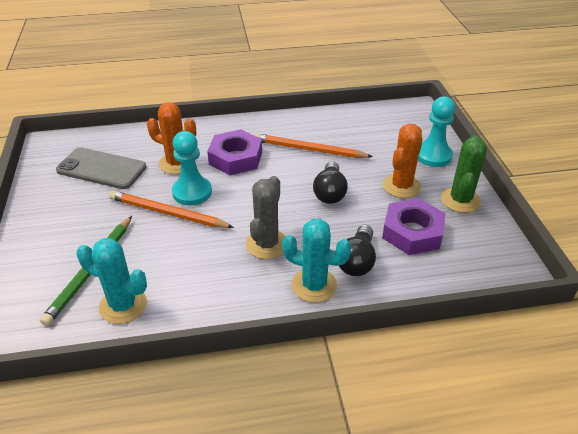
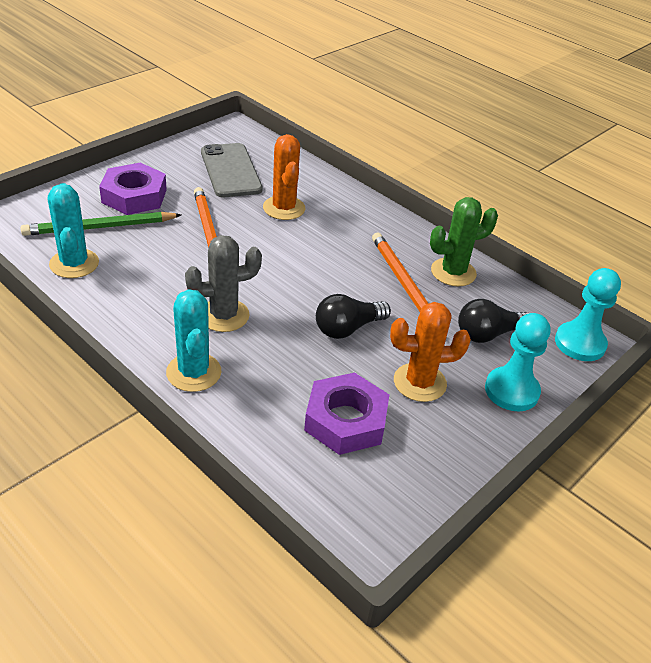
camera: 50 degrees right, 0 degrees up
turquoise pawn [172,131,212,205] -> turquoise pawn moved to [555,268,621,361]
purple nut [207,129,262,175] -> purple nut moved to [99,163,167,215]
black light bulb [338,225,376,276] -> black light bulb moved to [458,299,529,343]
green cactus [441,136,487,213] -> green cactus moved to [430,197,498,286]

